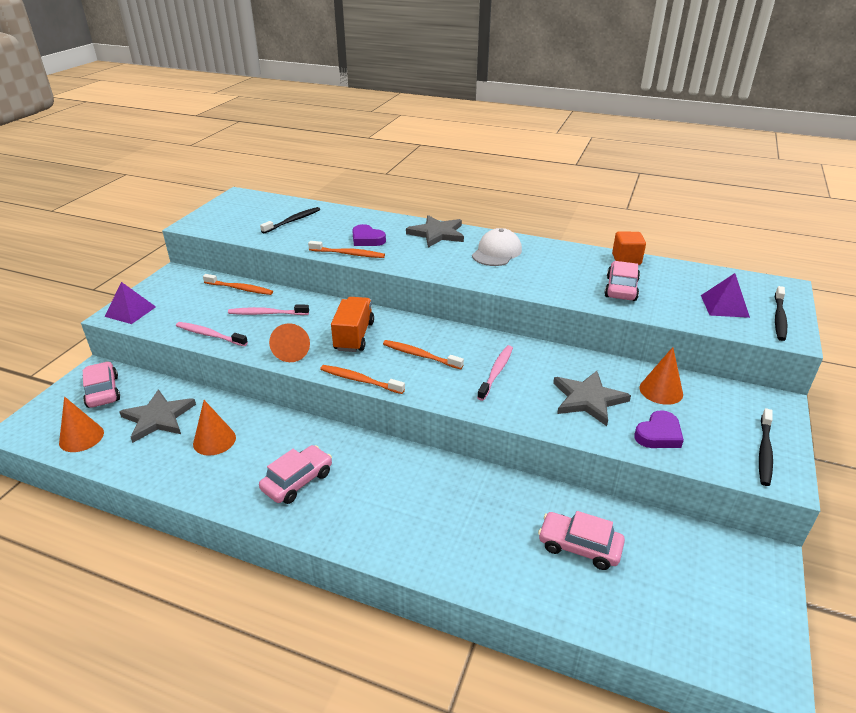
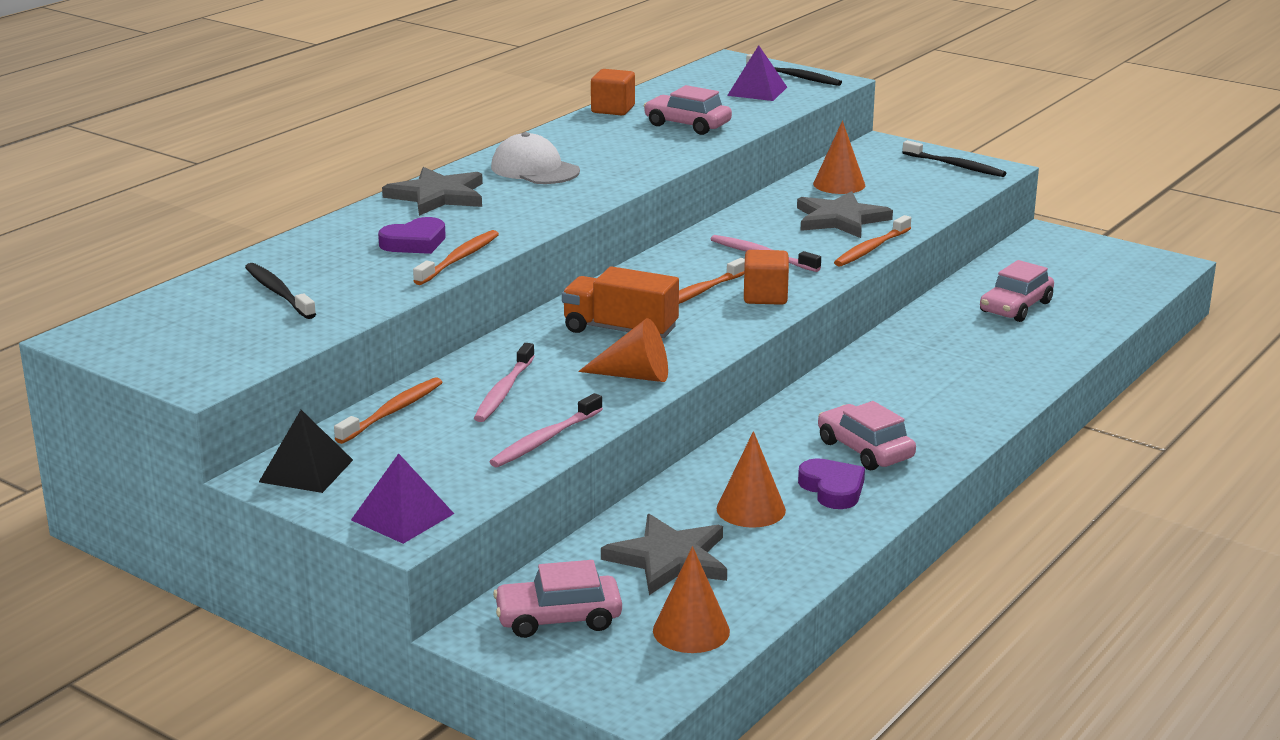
camera: 75 degrees left, 10 degrees down
orange toothbrush [320,365,405,394] -> orange toothbrush moved to [834,215,911,267]
purple heart [634,410,684,448] -> purple heart moved to [798,458,865,509]
none -> black pyramid [259,410,353,493]
none -> orange cube [744,250,789,305]

